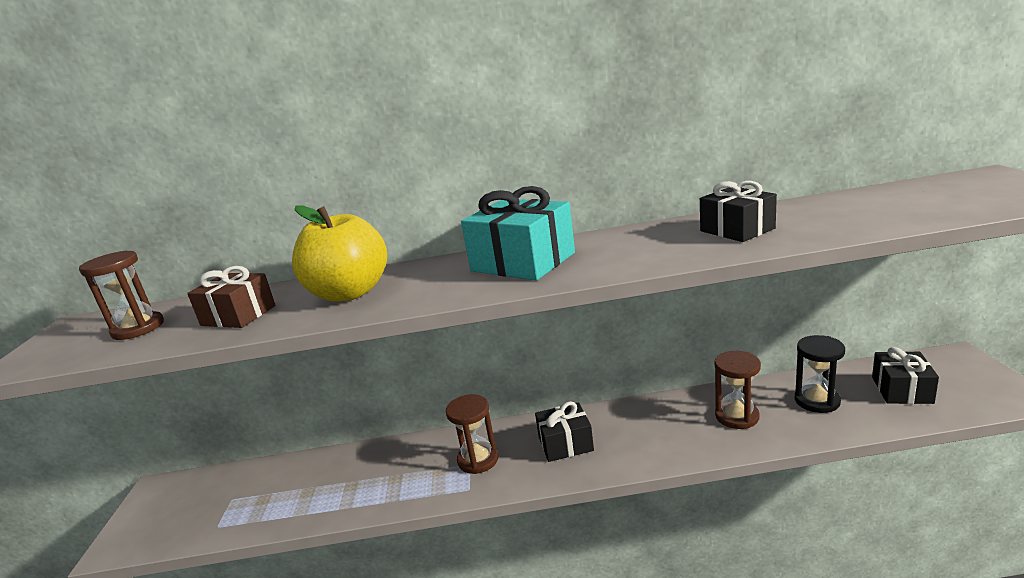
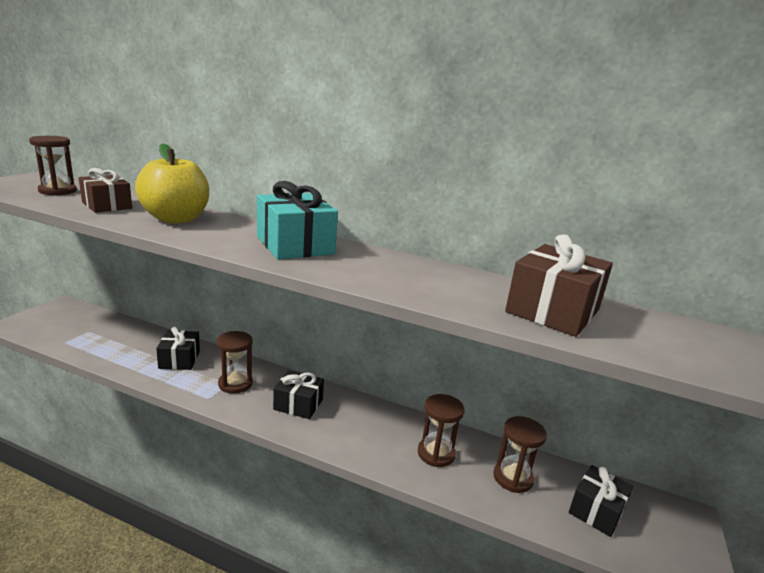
camera: 20 degrees right, 0 degrees up
black gift [700,181,777,242] -> black gift moved to [156,327,200,370]
black hourglass [795,335,845,413] -> brown hourglass [493,416,547,493]
none -> brown gift [505,234,613,337]

